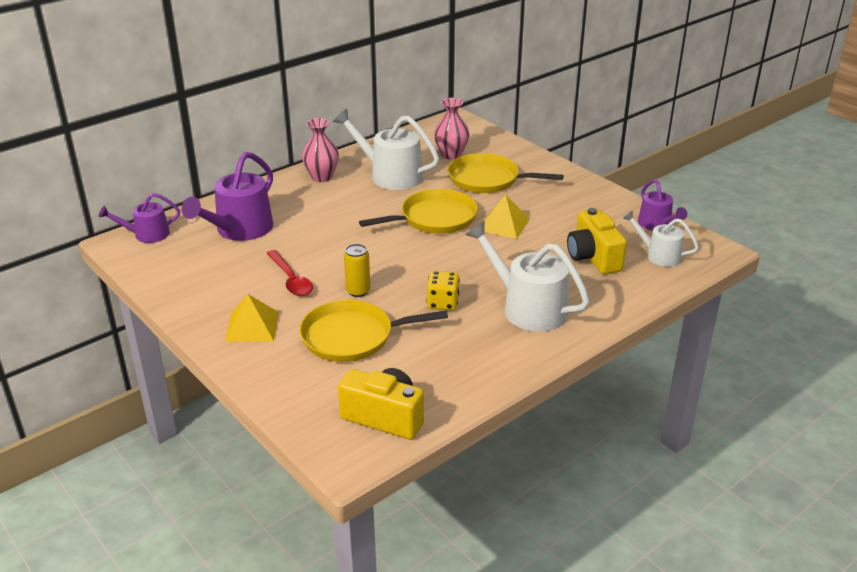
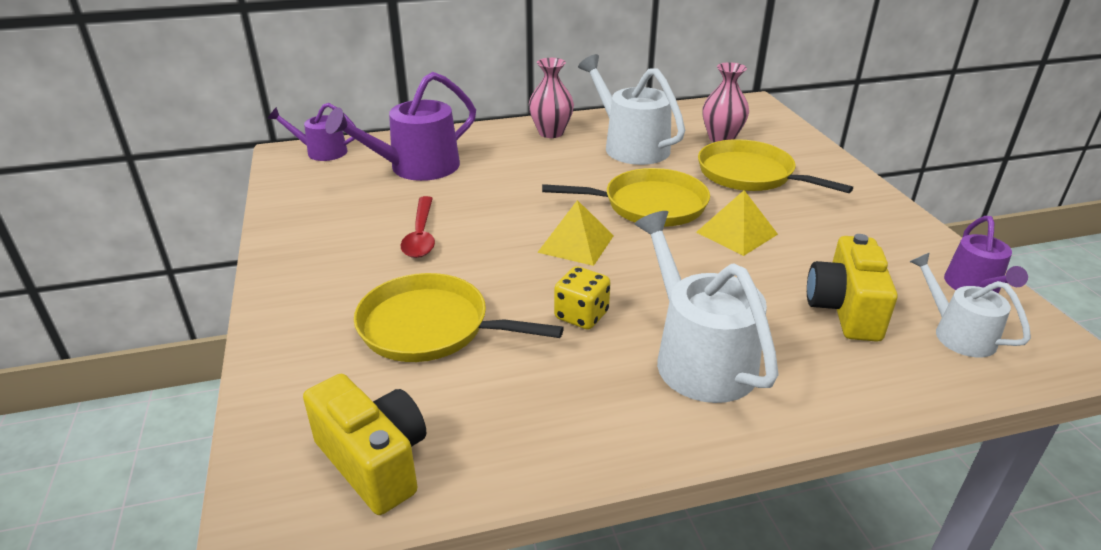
camera: 25 degrees right, 0 degrees up
yellow pyramid [225,294,279,342] -> yellow pyramid moved to [537,200,614,266]
yellow can [344,244,370,297] -> none

